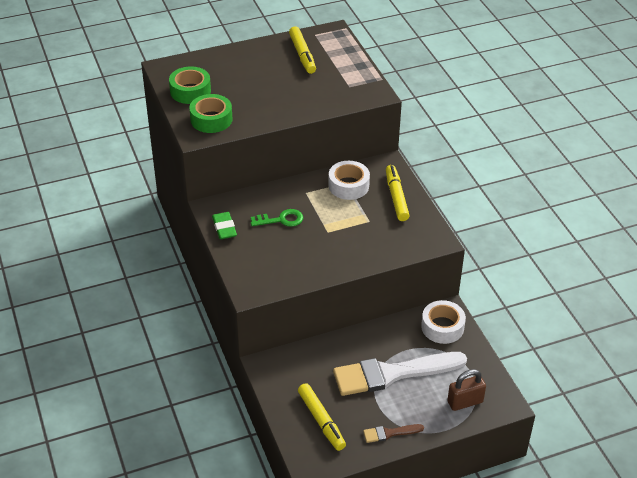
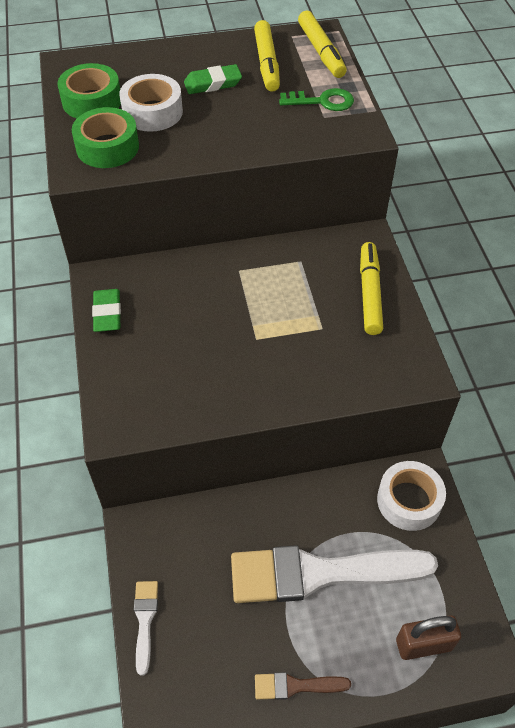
camera: 10 degrees right, 10 degrees up
green key [251,209,303,227] -> green key moved to [279,88,354,111]
yellow marker [298,383,346,451] -> yellow marker moved to [298,11,347,78]
white tape [328,161,370,200] -> white tape moved to [119,74,183,132]
none -> white brush [134,581,158,676]
none -> green eraser [184,64,242,94]

